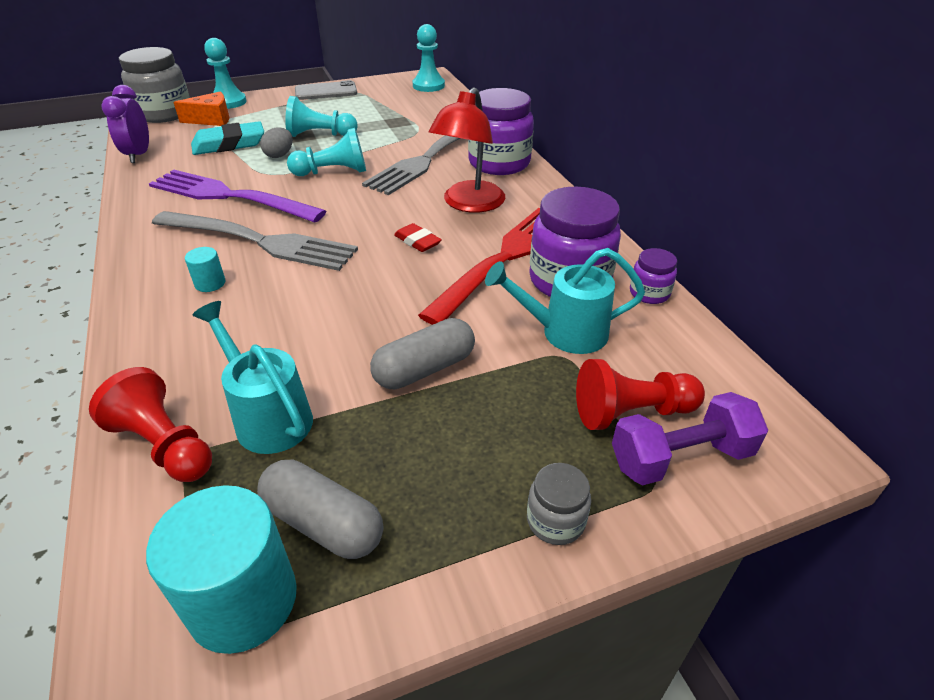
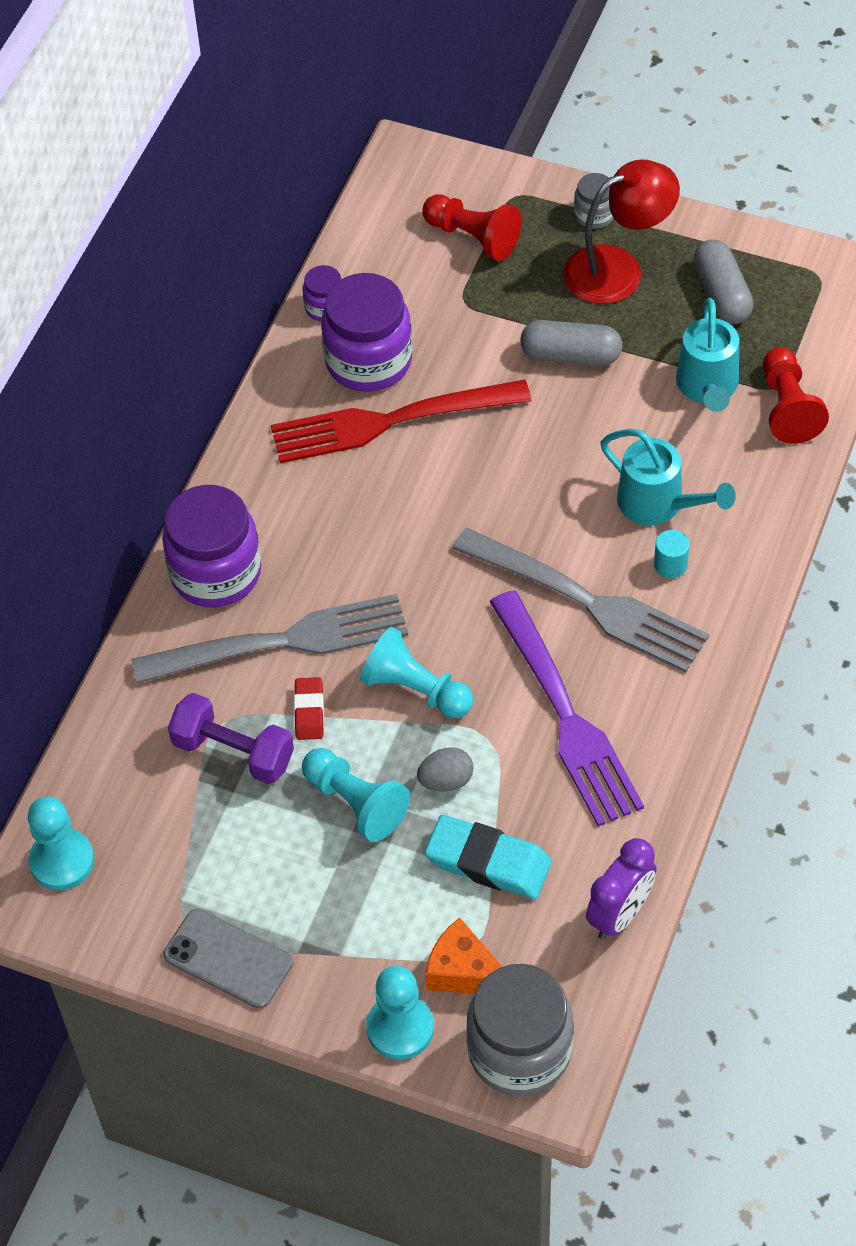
camera: 135 degrees left, 15 degrees up
turquoise cylinder [146,485,297,654] -> none
grey fork [152,211,358,271] -> grey fork turned 150 degrees clockwise [452,528,709,673]
red eraser [394,223,442,252] -> red eraser moved to [294,677,324,740]
red lamp [429,87,505,213] -> red lamp moved to [564,159,680,304]
turquoise watering can [485,248,645,354] -> turquoise watering can moved to [600,429,736,525]
purple dumbbell [612,392,768,485] -> purple dumbbell moved to [168,693,294,784]

